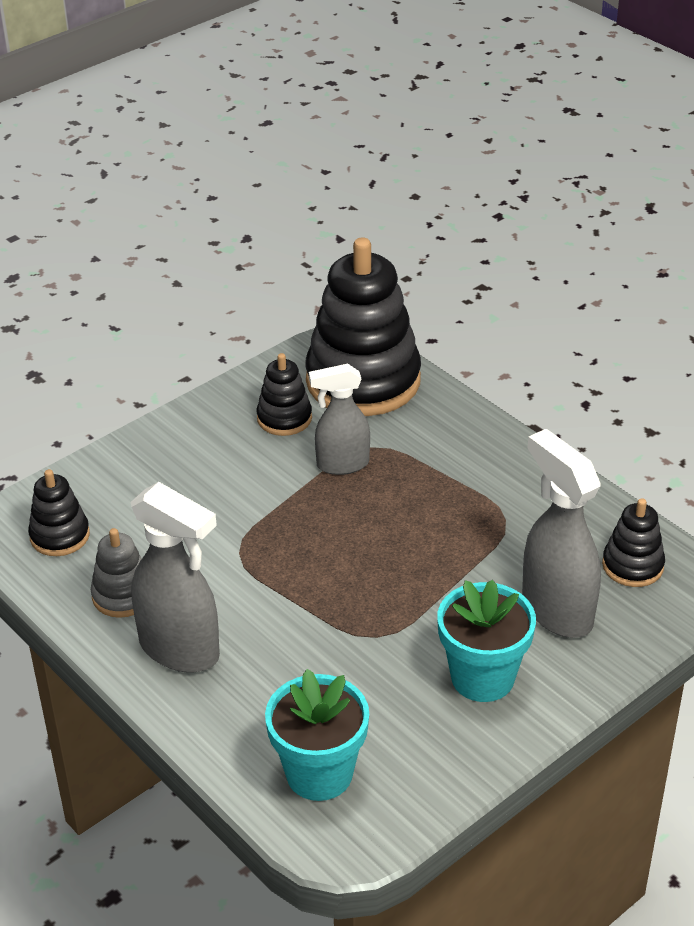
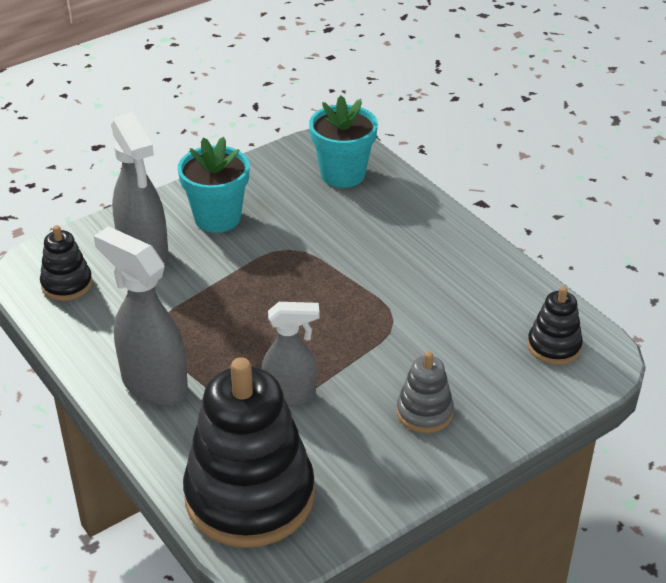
camera: 175 degrees left, 0 degrees up
grey stacking toy [91,528,142,618] -> grey stacking toy moved to [397,351,454,433]
grey spray bottle [131,482,220,672] -> grey spray bottle moved to [94,226,188,406]
black stacking toy [257,353,312,436] -> none

